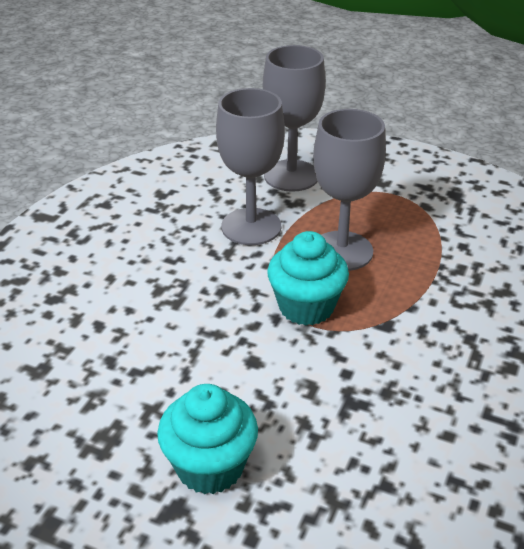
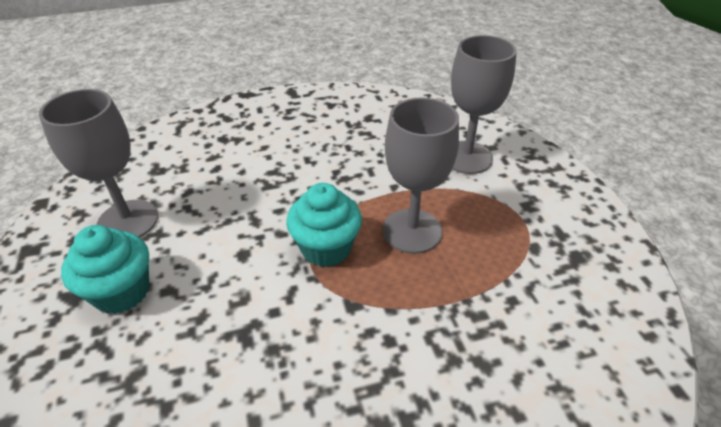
camera: 50 degrees right, 5 degrees up
grey goblet [216,88,285,245] -> grey goblet moved to [39,89,158,238]

